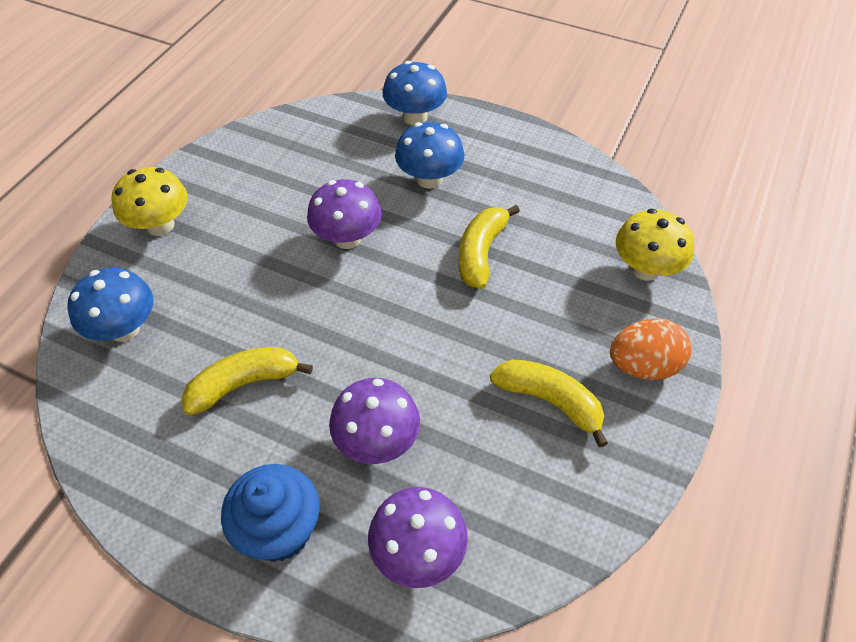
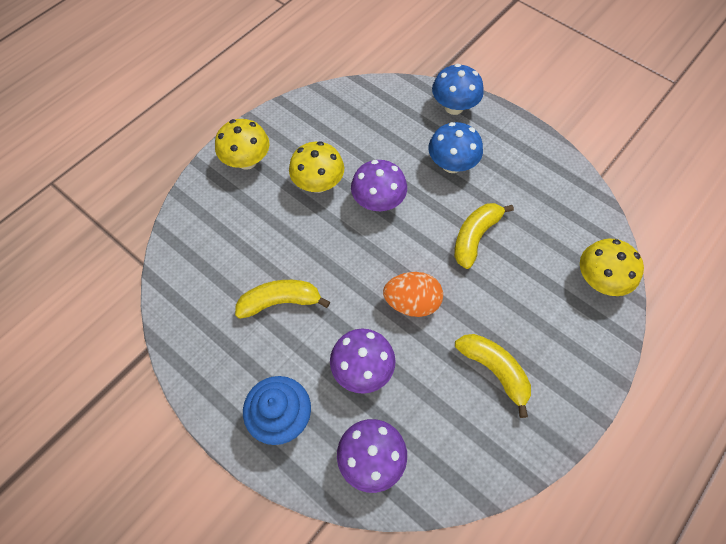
camera: 15 degrees right, 10 degrees up
blue mushroom [67,268,153,342] -> none
orange egg [610,318,692,380] -> orange egg moved to [383,272,443,317]
none -> yellow mushroom [289,141,344,193]

